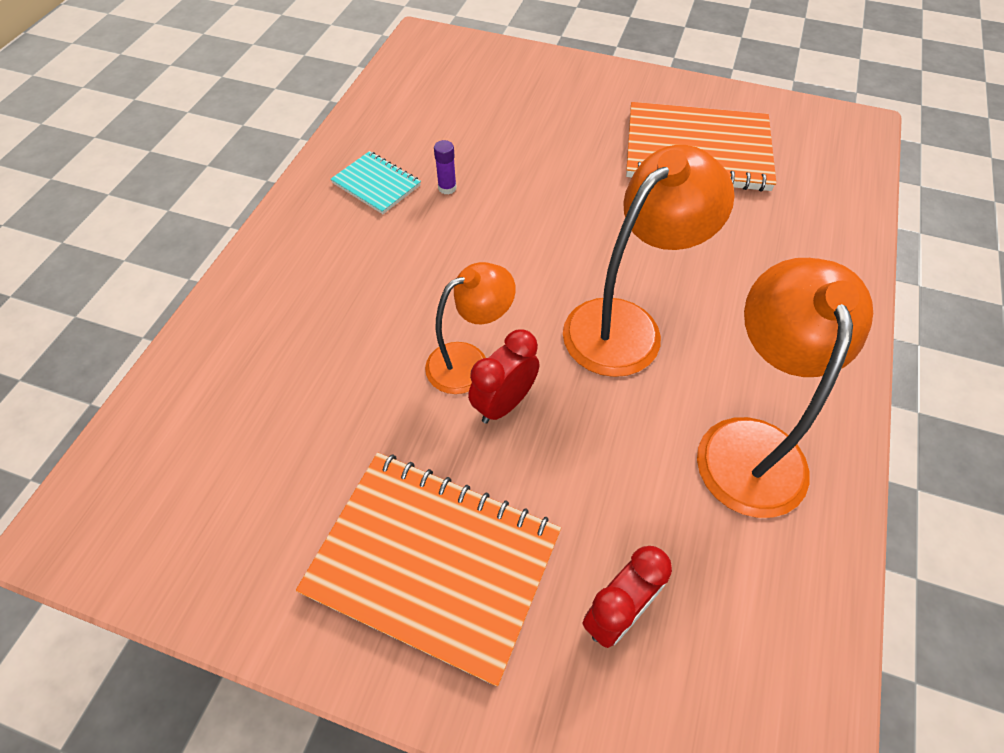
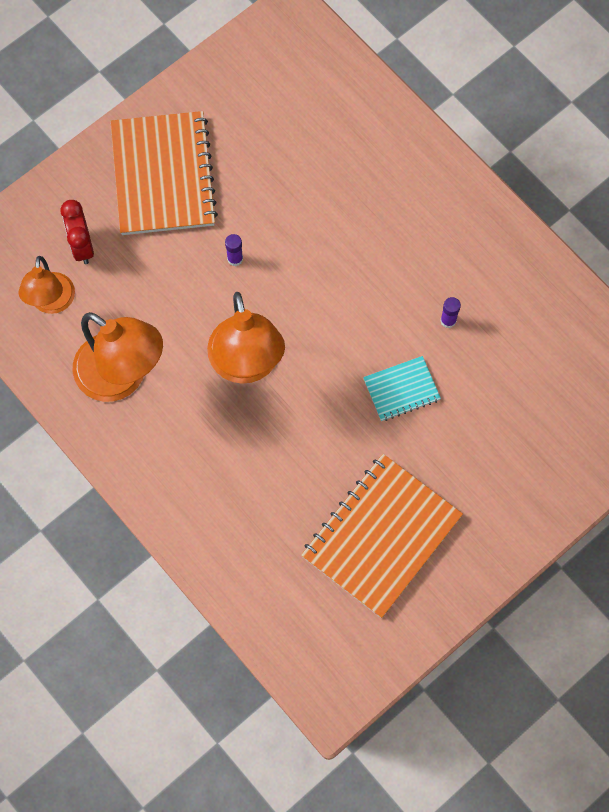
camera: 120 degrees right, 15 degrees up
orange notebook [296,453,561,686] -> orange notebook turned 60 degrees counterclockwise [111,111,218,235]
turquoise notebook [331,151,421,214] -> turquoise notebook moved to [363,356,441,421]
orange lamp [425,262,516,394] -> orange lamp moved to [19,256,75,314]
red clock [468,329,539,424] -> purple glue stick [225,234,243,266]

